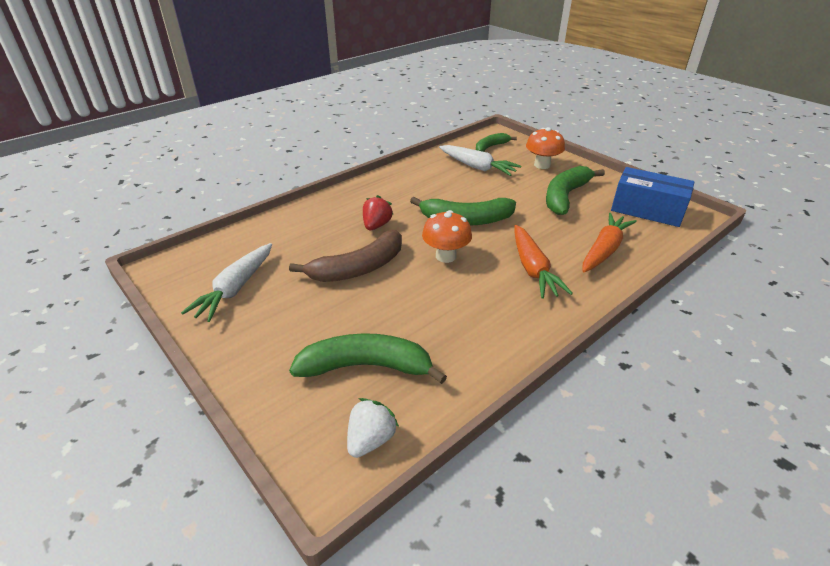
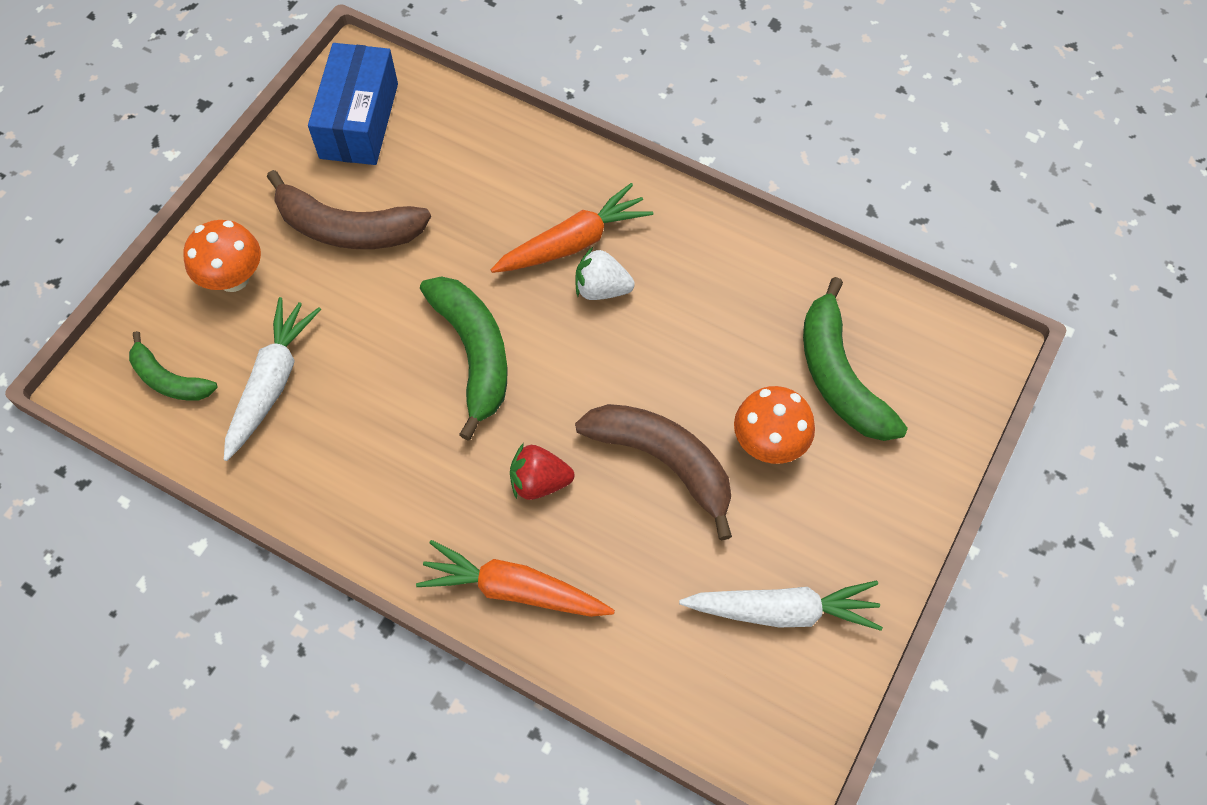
camera: 110 degrees left, 25 degrees up
white strawberry [347,398,399,458] -> white strawberry moved to [575,247,635,300]
orange mushroom [422,210,472,263] -> orange mushroom moved to [734,386,815,464]
green banana [546,166,605,215] -> brown banana [267,170,431,249]
orange carrot [583,213,637,272] -> orange carrot moved to [416,540,615,617]

